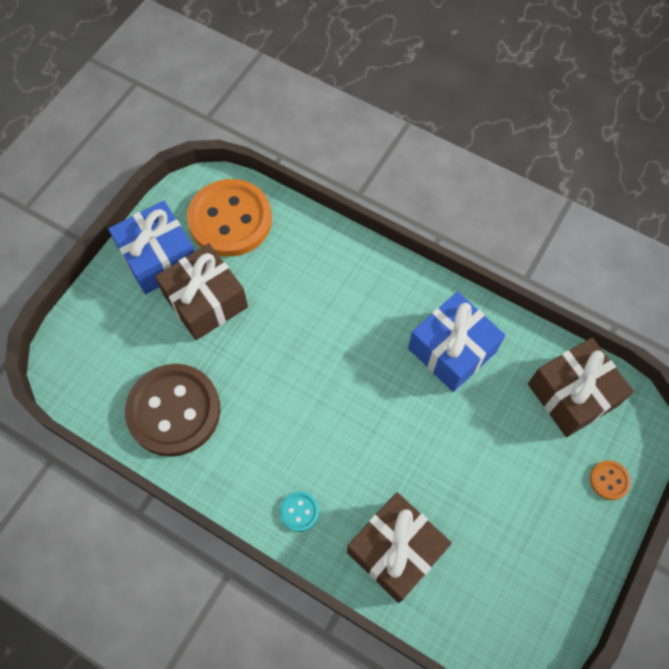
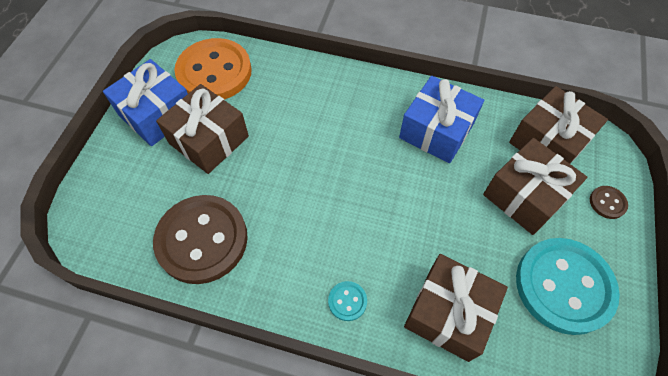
camera: 15 degrees left, 5 degrees down
orange button [590,461,631,500] -> brown button [590,186,628,219]
none -> brown gift [483,138,587,235]
none -> turquoise button [516,238,620,335]

